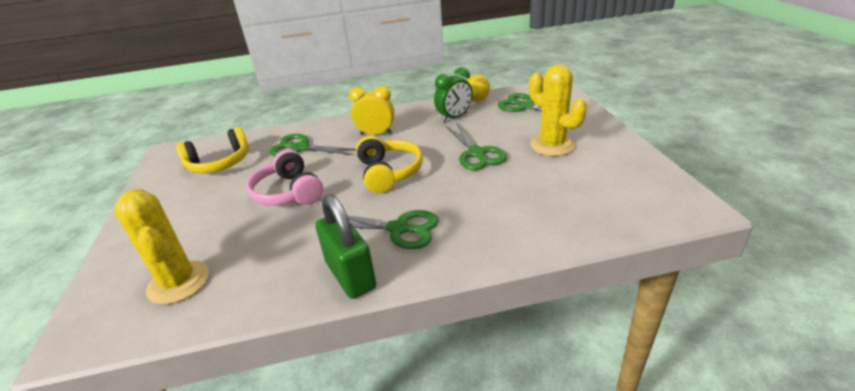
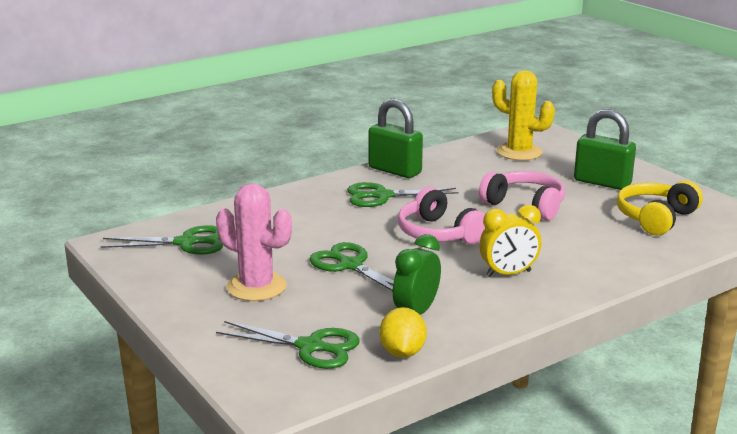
camera: 155 degrees right, 10 degrees down
green scissors [269,134,356,156] -> green scissors moved to [100,225,223,255]
yellow headphones [356,136,423,193] -> pink headphones [398,187,485,244]
yellow cactus [529,64,587,156] -> pink cactus [216,183,292,301]
none -> green padlock [574,109,636,190]

